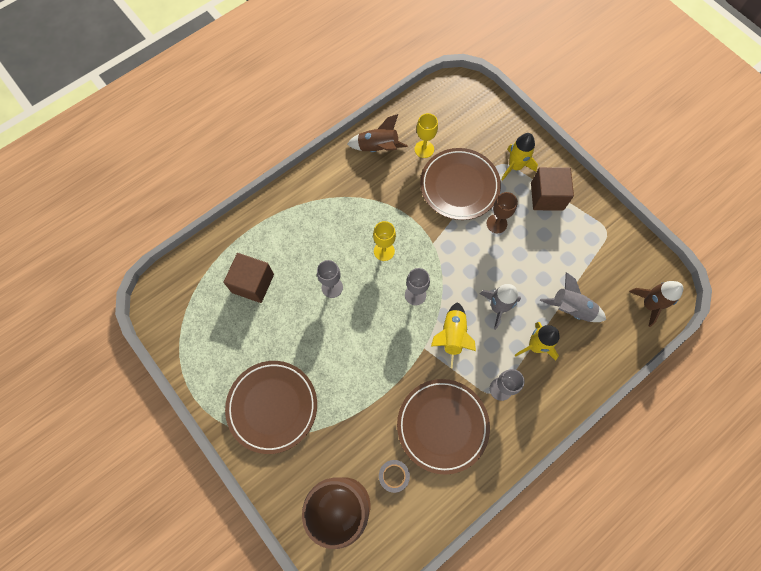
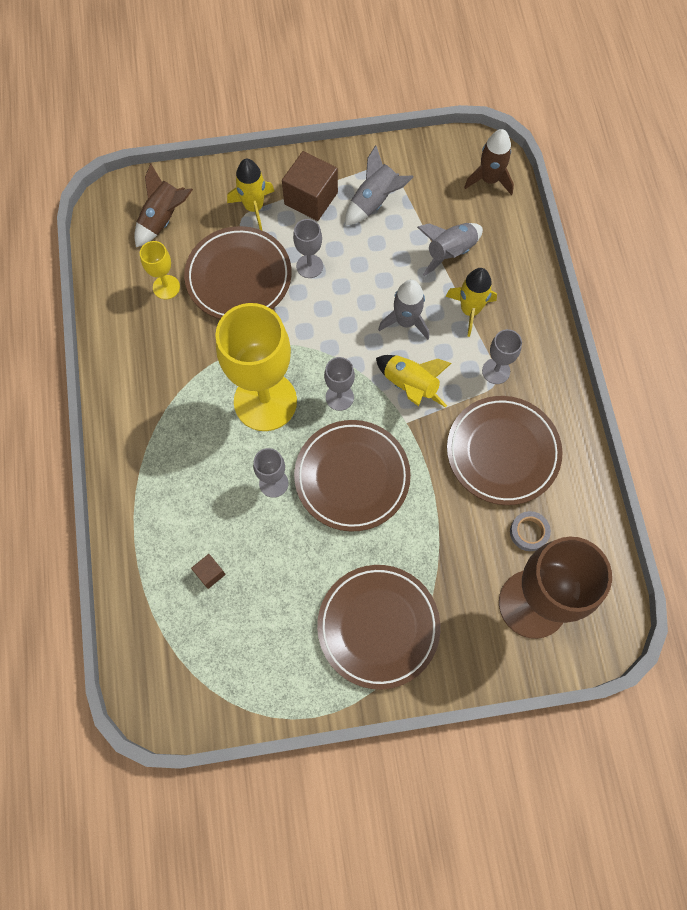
camera: 60 degrees left, 0 degrees up
brown cube [223,253,274,303] -> brown cube [191,554,226,589], size x0.49
brown rocket [347,114,408,152] -> brown rocket moved to [134,163,193,247]
yellow goblet [373,221,396,261] -> yellow goblet [215,303,297,431], size x2.22
brown goblet [486,192,518,233] -> grey goblet [293,219,323,278]
none -> brown plate [294,420,411,532]
none -> grey rocket [345,145,413,226]

